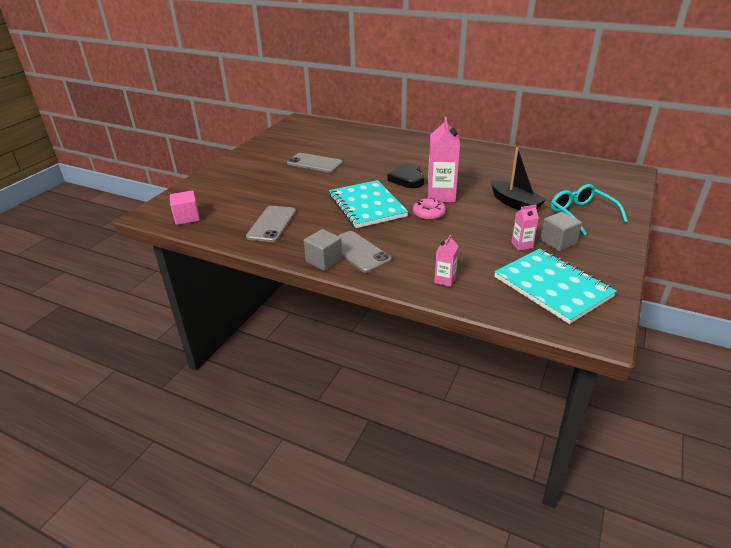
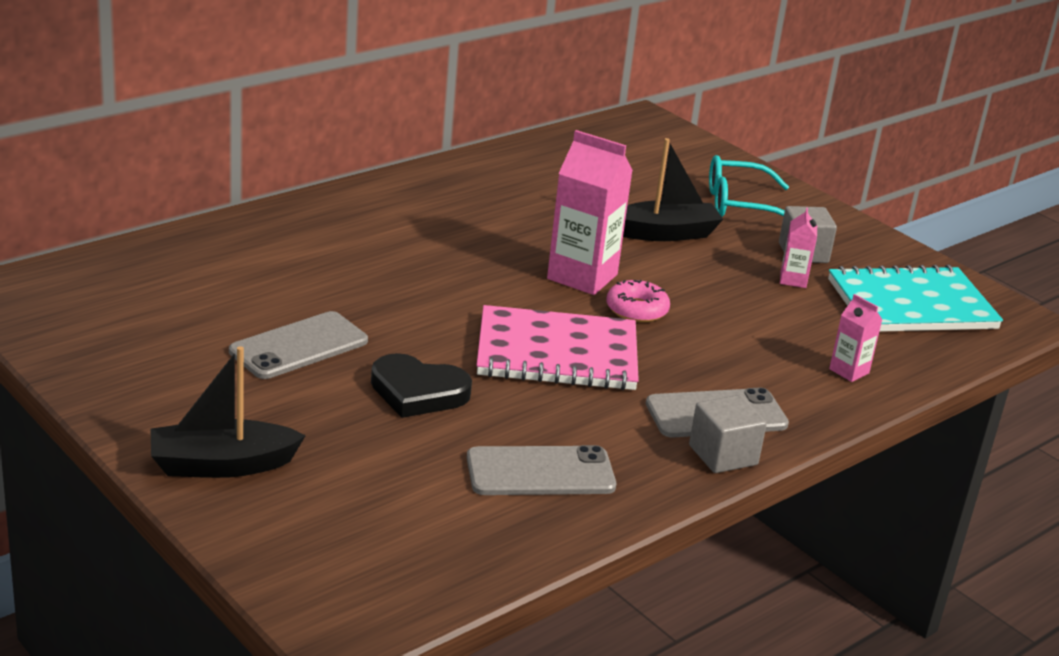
camera: 70 degrees left, 5 degrees down
pink cube [169,191,200,225] -> none
grey phone [246,206,296,242] -> grey phone turned 45 degrees counterclockwise [467,445,616,495]
turquoise notebook [329,180,409,228] -> pink notebook [476,305,639,390]
black heart [387,163,424,188] -> black heart moved to [371,353,472,418]
none -> black boat [151,346,306,478]

